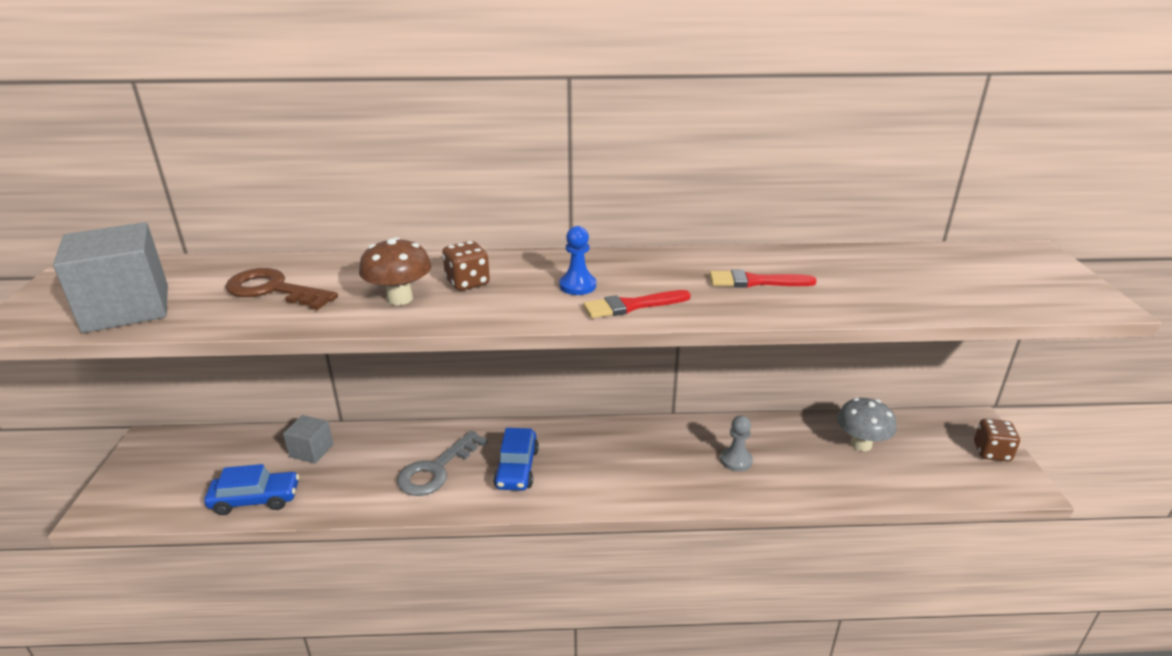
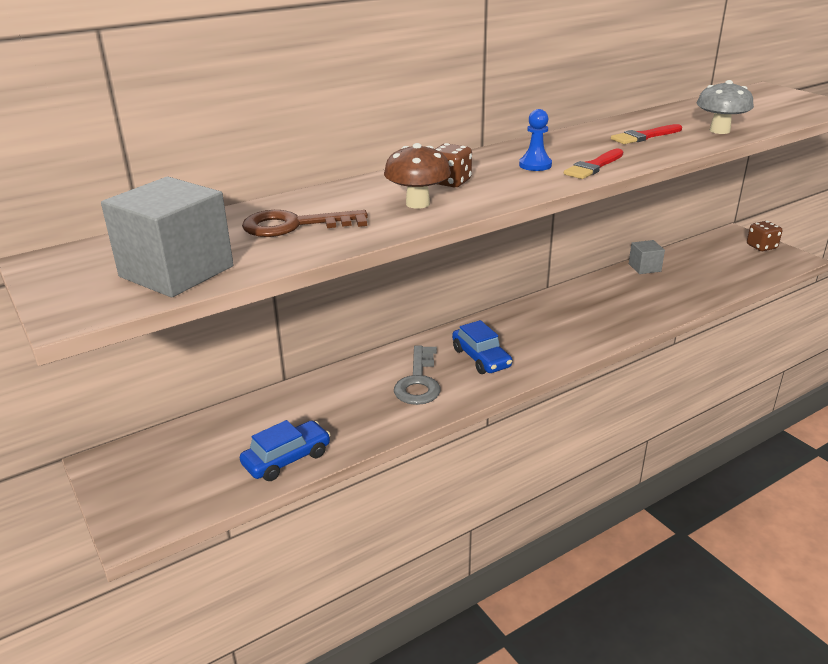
camera: 30 degrees left, 0 degrees up
grey cube [283,415,334,464] -> grey cube moved to [629,240,665,274]
grey pawn [720,416,753,472] -> none
grey mushroom [837,398,897,451] -> grey mushroom moved to [697,80,754,134]

